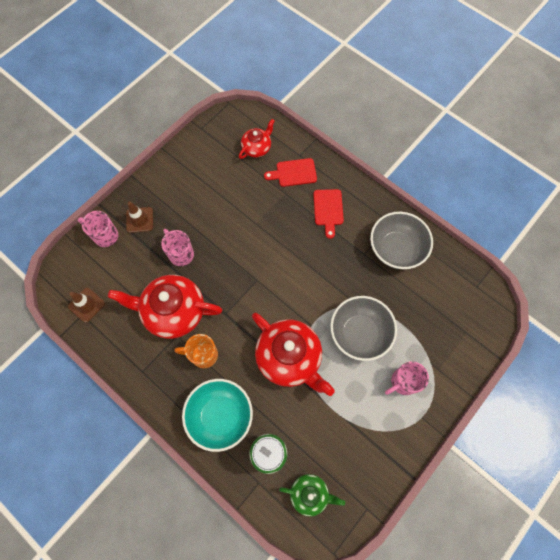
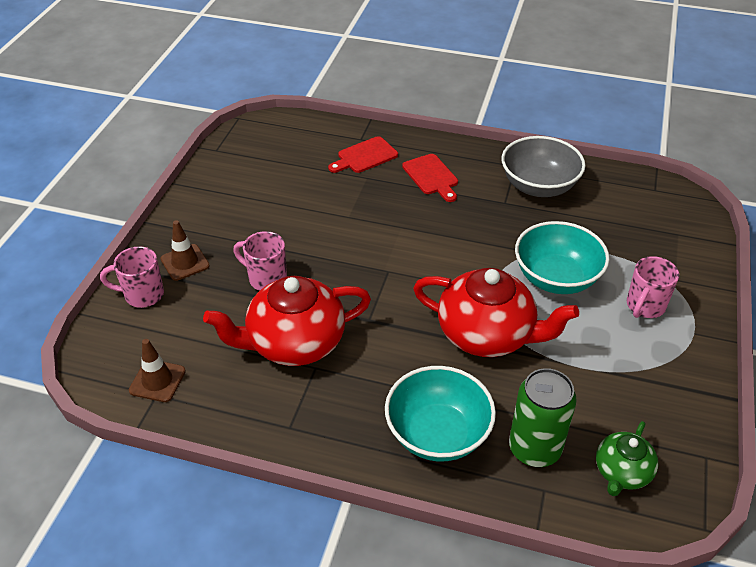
camera: 25 degrees left, 25 degrees down
orange mug [174,334,218,368] -> none
red teapot [239,119,275,159] -> none
green teapot [279,474,345,517] -> green teapot turned 135 degrees clockwise [596,421,658,496]
grey bowl [330,296,397,361] -> turquoise bowl [515,221,609,294]

